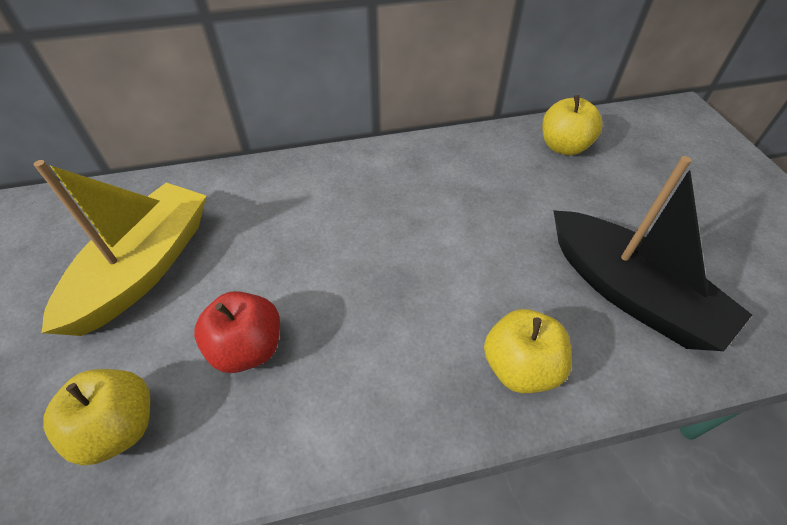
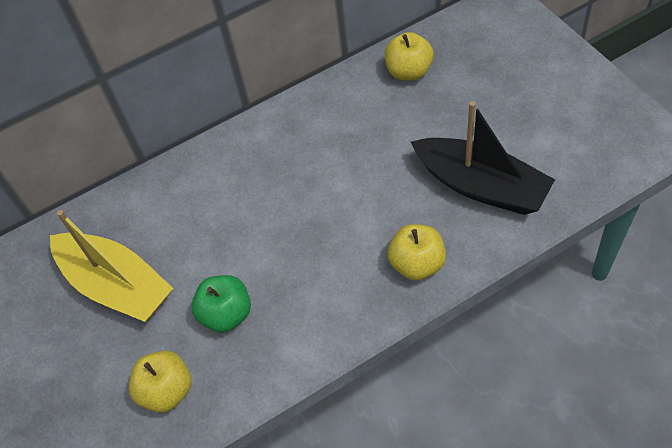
camera: 10 degrees left, 5 degrees up
yellow boat [34,160,206,336] -> yellow boat turned 120 degrees clockwise [50,210,173,322]
red apple [194,291,280,373] -> green apple [191,275,251,333]

